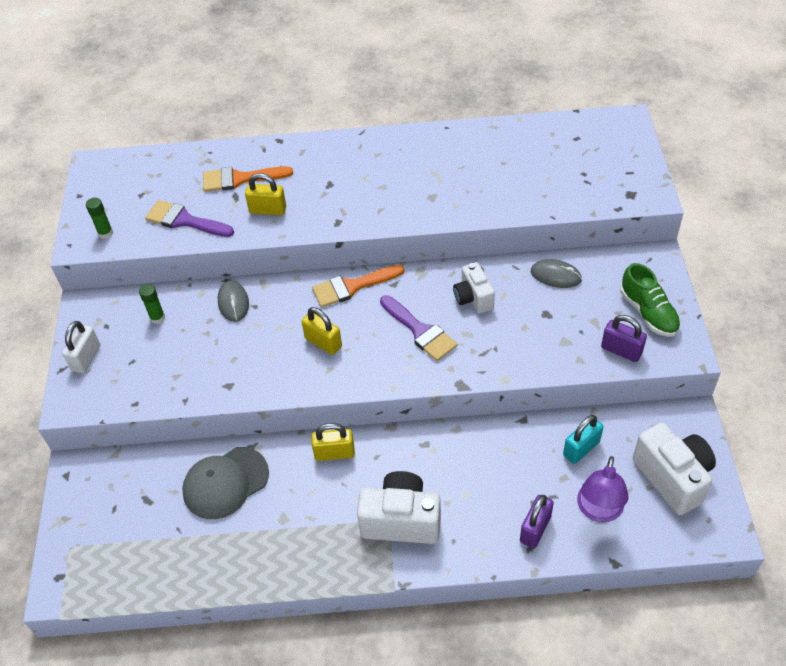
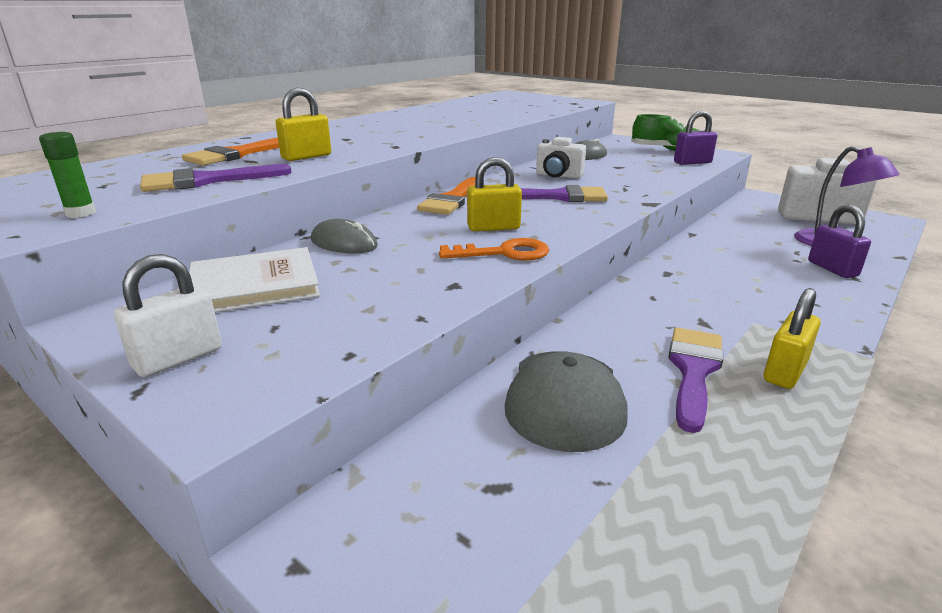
camera: 50 degrees left, 25 degrees down
white padlock [62,321,100,373] -> white padlock turned 75 degrees clockwise [114,254,222,377]
green glue stick [139,284,165,324] -> white book [189,247,320,312]
yellow padlock [311,423,355,461] -> yellow padlock moved to [764,288,821,389]
white camera [357,471,441,544] -> none
turquoise padlock [563,415,604,464] -> none
none -> orange key [439,238,549,261]
none -> purple brush [669,328,723,433]

